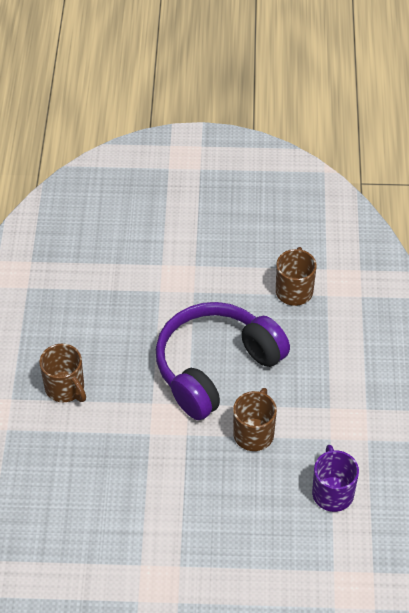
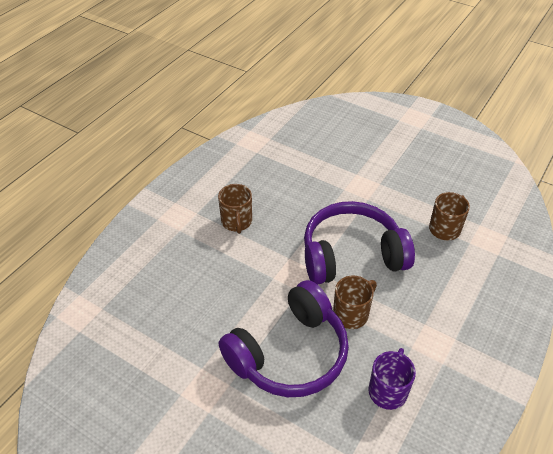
camera: 30 degrees right, 5 degrees down
none -> purple headphones [219,280,349,397]

